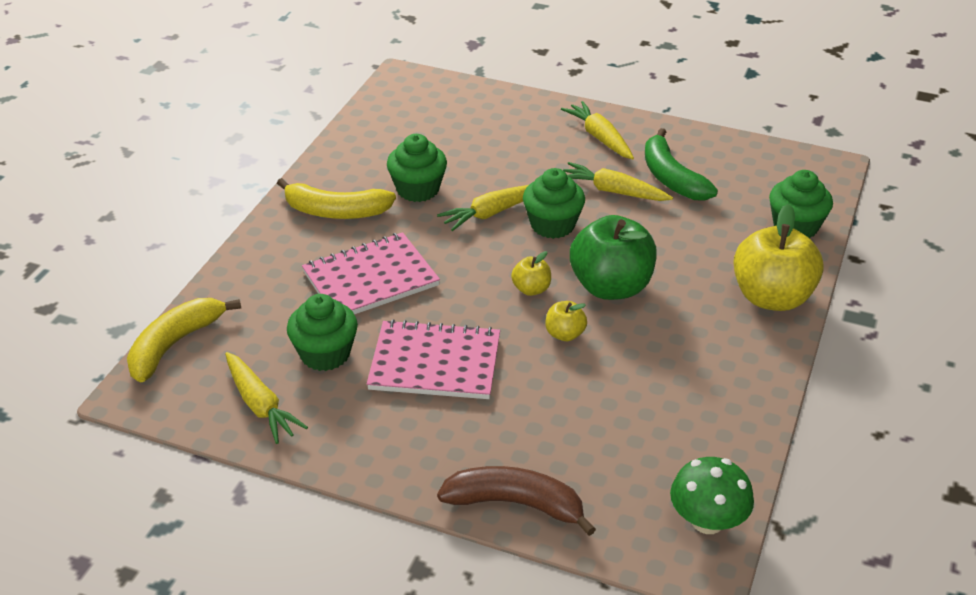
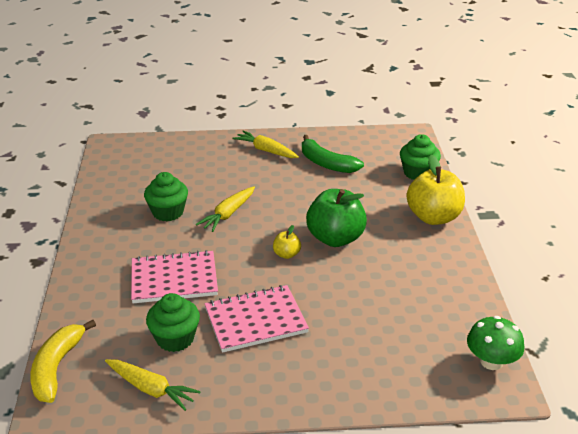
camera: 25 degrees left, 5 degrees down
yellow banana [277,178,396,219] -> none
pink notebook [302,232,440,314] -> pink notebook turned 45 degrees clockwise [131,250,218,303]
brown banana [437,466,596,536] -> none
green cupcake [523,168,585,239] -> none
yellow apple [545,301,587,341] -> none
yellow carrot [563,162,673,201] -> none

